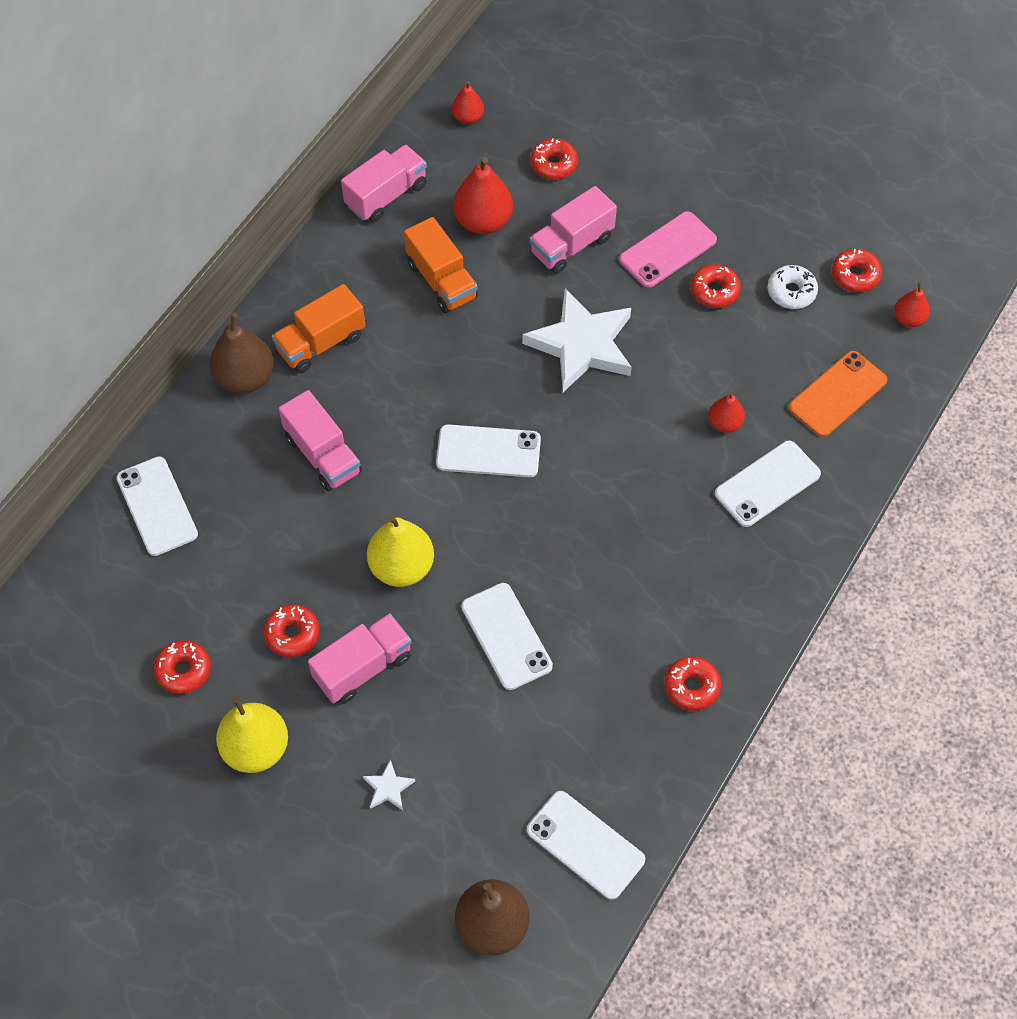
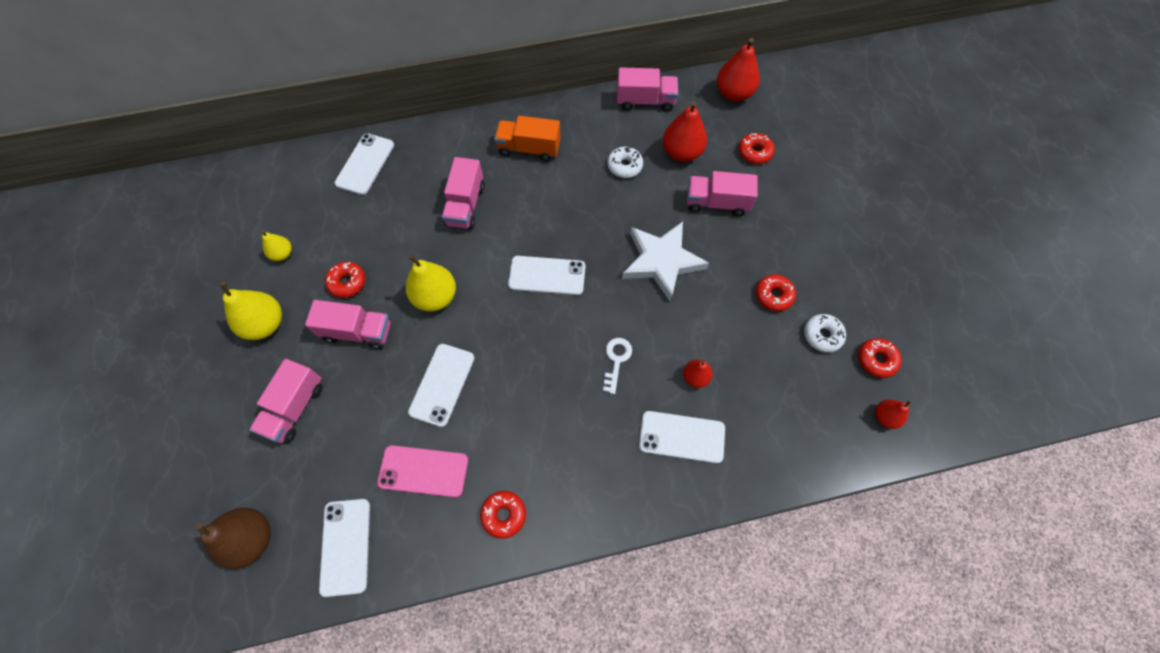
camera: 45 degrees right, 5 degrees up
red donut [154,640,211,694] -> yellow pear [262,230,292,261]
brown pear [210,313,274,394] -> none
white star [363,759,415,810] -> pink truck [249,359,323,443]
orange truck [404,217,478,313] -> white donut [608,147,643,178]
white phone [436,424,541,477] -> white phone turned 45 degrees counterclockwise [508,256,586,295]
red pear [452,81,484,124] -> red pear [717,38,760,102], size x1.78
pink phone [619,211,717,288] -> pink phone moved to [377,445,468,497]
orange phone [789,351,887,437] -> none
none -> white key [603,338,632,394]

